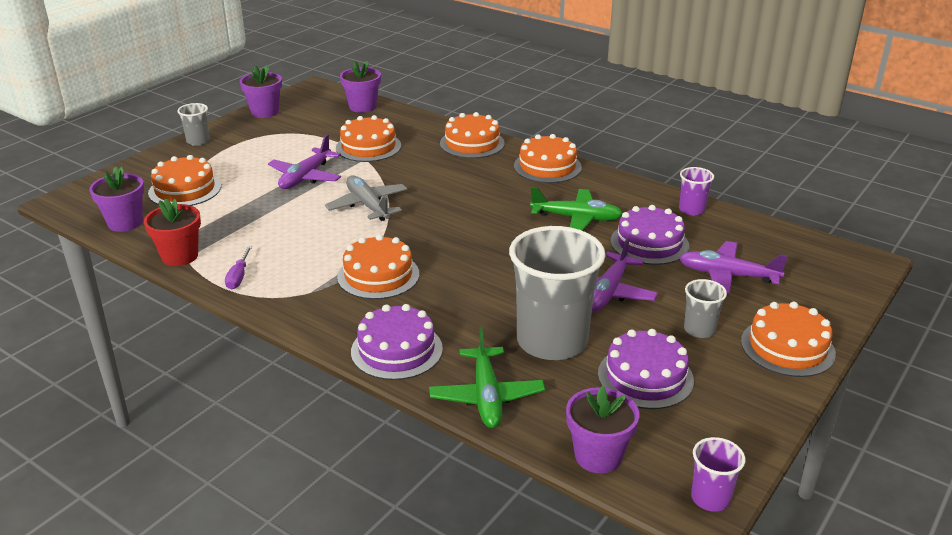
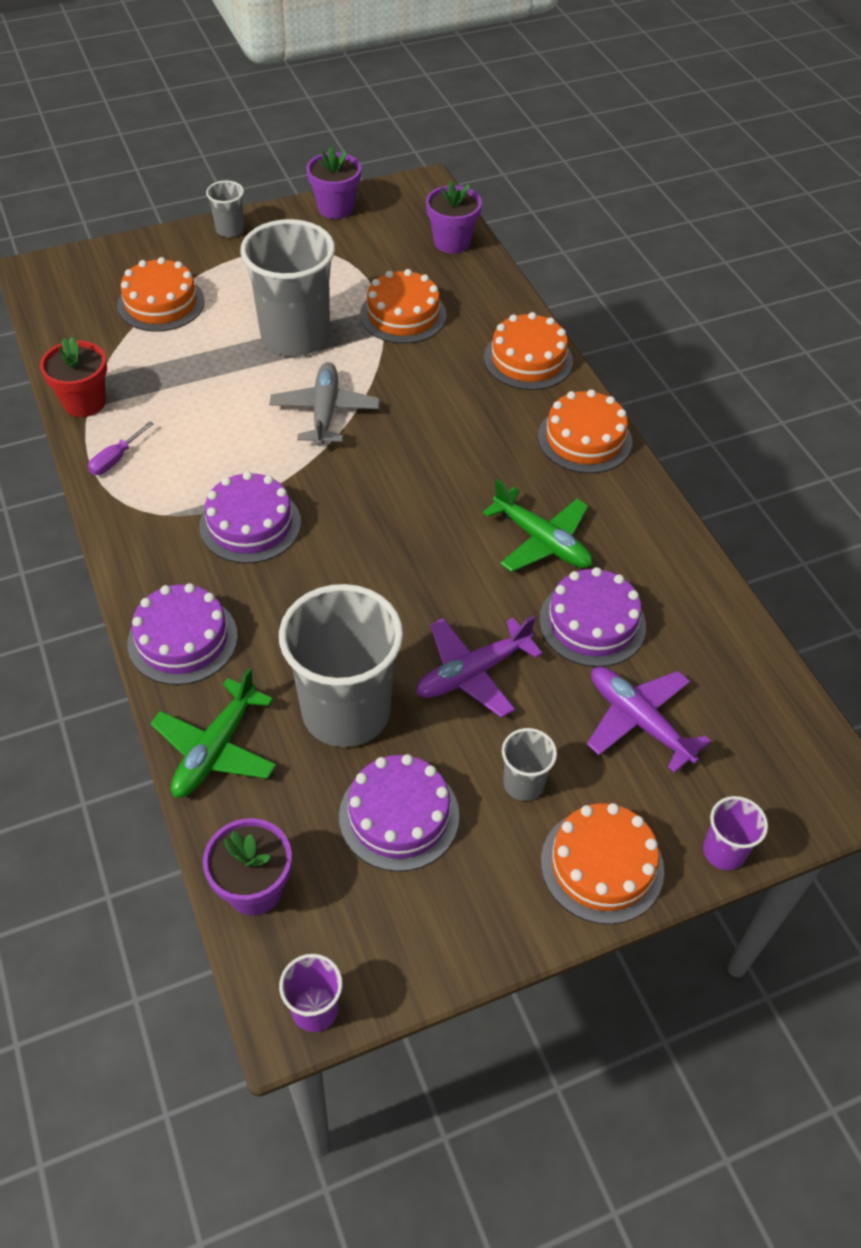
camera: 30 degrees right, 20 degrees up
purple flower pot [89,167,144,232] -> none
purple plane [268,134,341,189] -> grey cup [240,219,335,356]
orange cake [337,234,419,299] -> purple cake [199,471,301,563]
purple cup [679,167,714,215] -> purple cup moved to [703,796,768,870]

